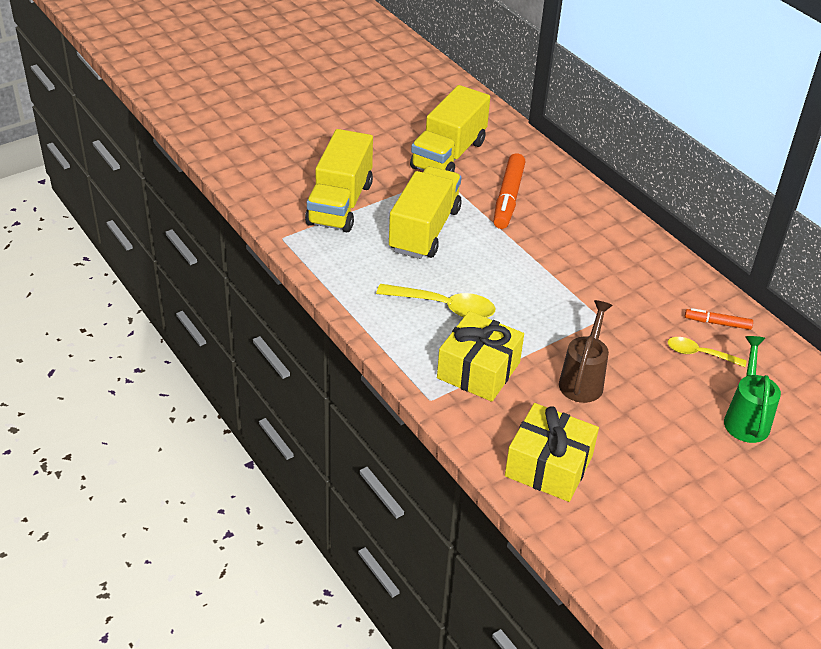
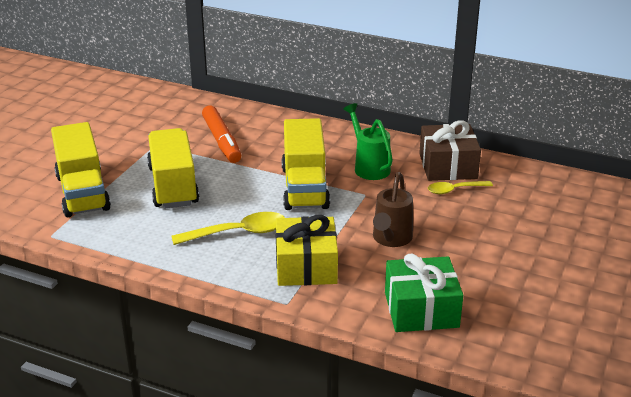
camera: 30 degrees left, 10 degrees down
yellow truck [410,85,490,172] -> yellow truck moved to [282,118,330,210]
yellow gift [505,403,599,502] -> green gift [385,254,463,332]
brown watering can [559,300,613,403] -> brown watering can turned 150 degrees counterclockwise [373,172,413,247]
orange marker [685,308,753,330] -> brown gift [419,120,481,181]
green watering can [724,336,781,443] -> green watering can moved to [343,103,393,180]

